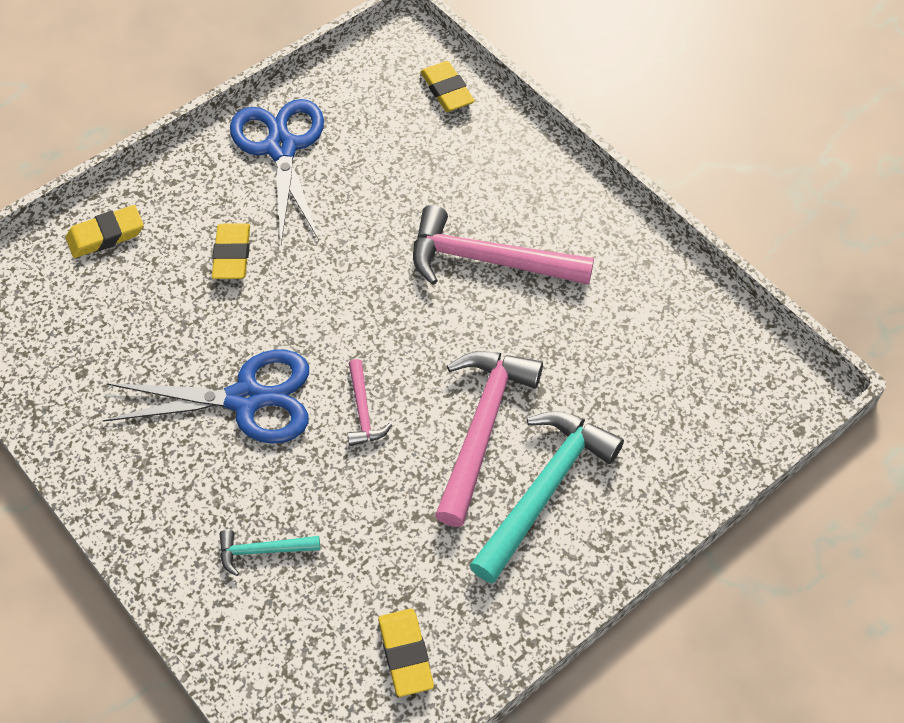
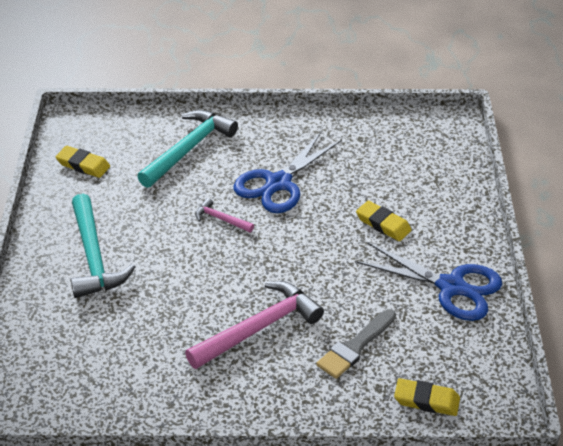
camera: 130 degrees right, 15 degrees down
yellow eraser [66,205,144,258] -> none
turquoise hammer [220,530,320,576] -> turquoise hammer [137,110,238,188], size x2.06
pink hammer [435,351,543,527] -> none
none -> grey brush [316,309,396,379]

